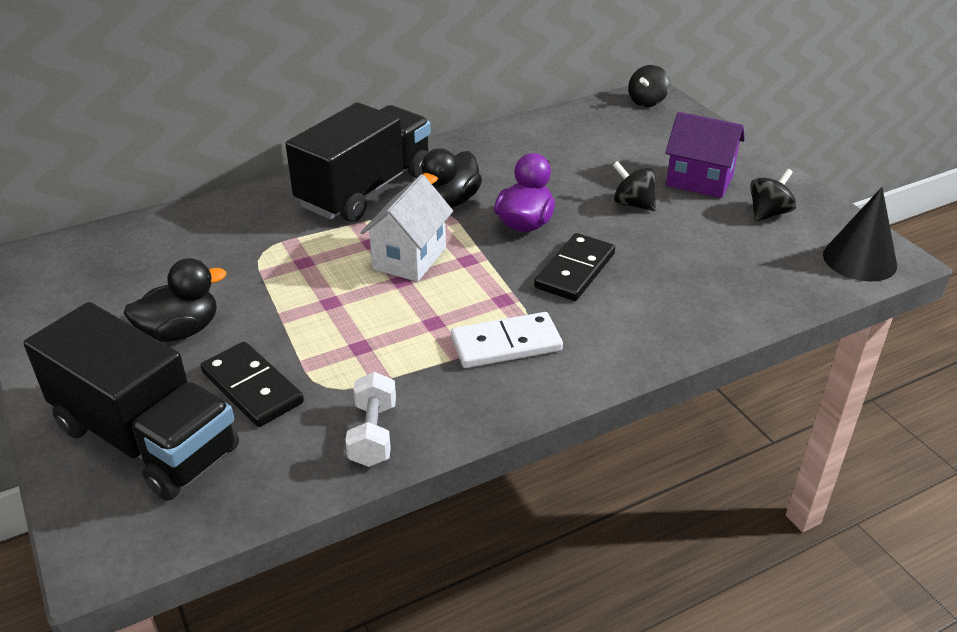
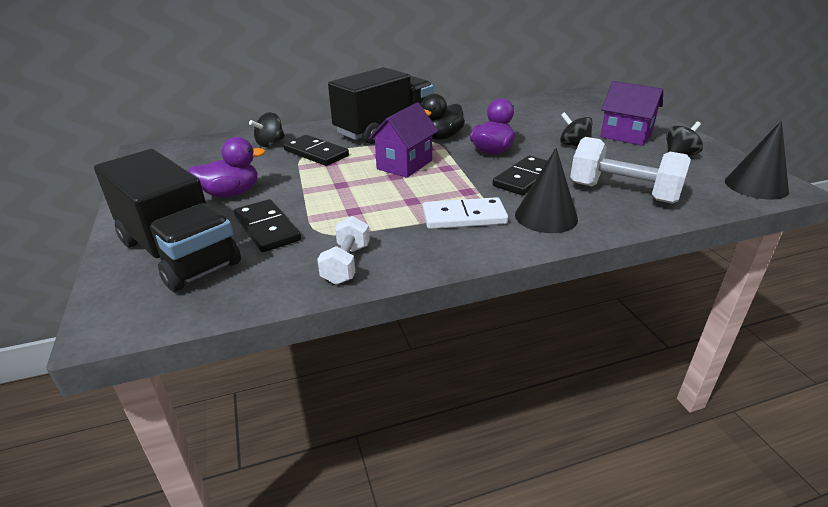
camera: 10 degrees right, 5 degrees down
black duck [124,258,226,342] -> purple duck [188,137,266,197]
white house [361,175,453,282] -> purple house [369,103,438,178]
black spinning top [628,65,670,107] -> black spinning top moved to [249,112,285,147]
none -> black domino [283,135,349,166]
none -> black cone [515,148,578,233]
none -> white dumbbell [570,137,691,204]

